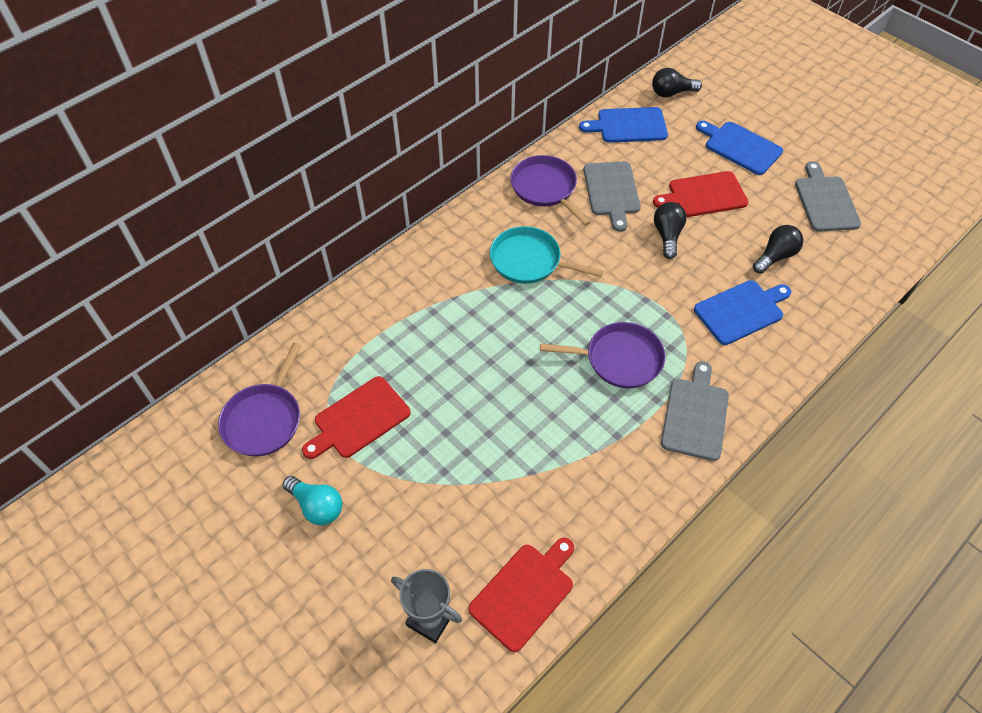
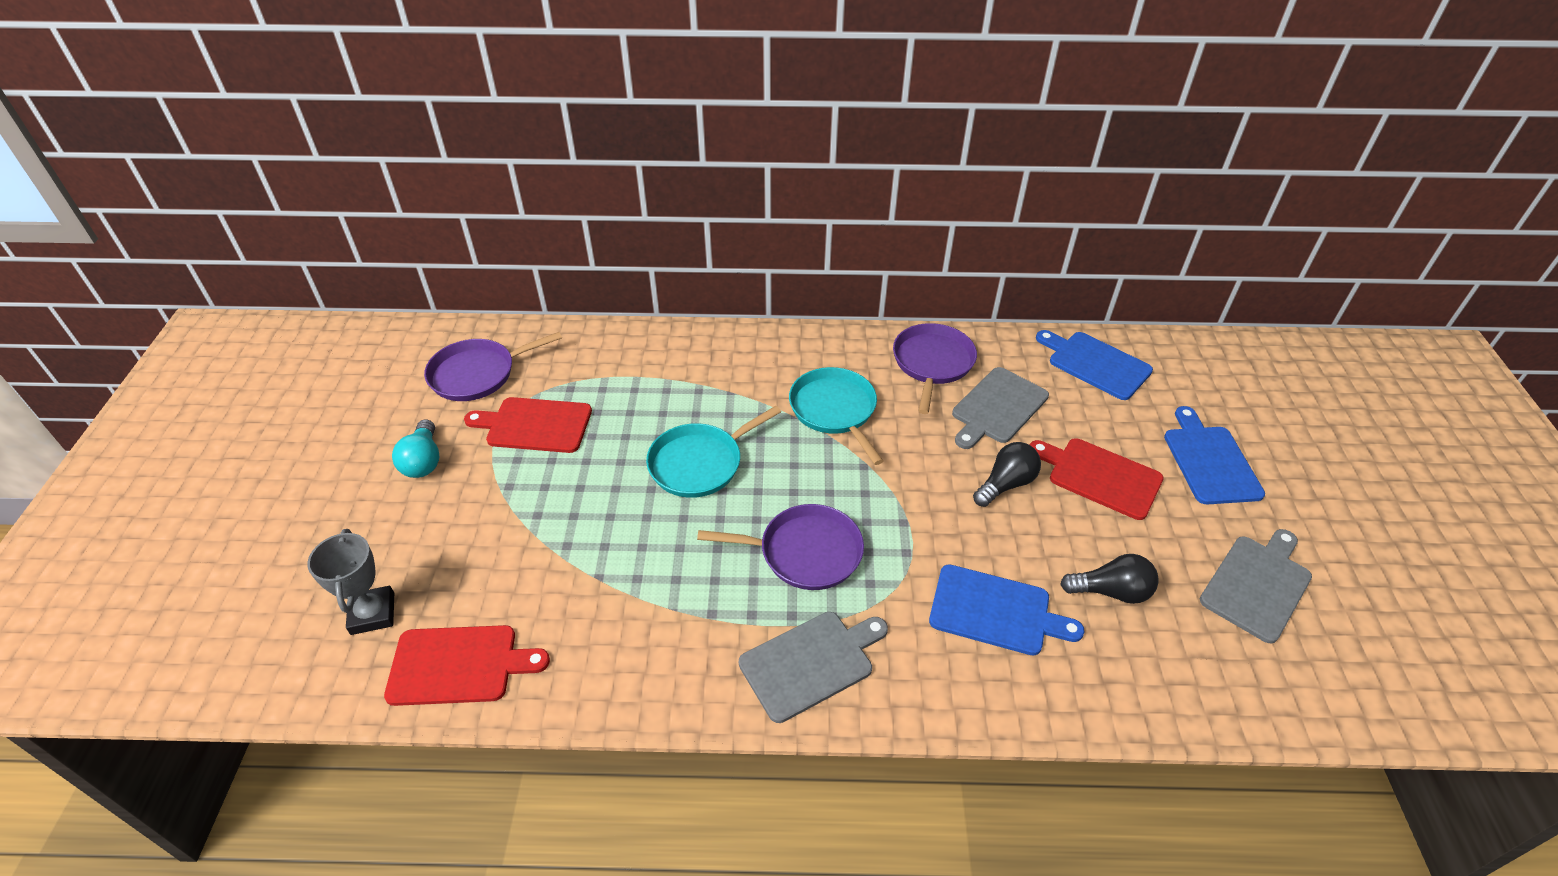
camera: 45 degrees right, 10 degrees down
purple pan [540,322,665,388] -> purple pan turned 45 degrees counterclockwise [697,504,864,590]
black light bulb [652,68,702,97] -> none
none -> turquoise pan [646,406,781,498]

